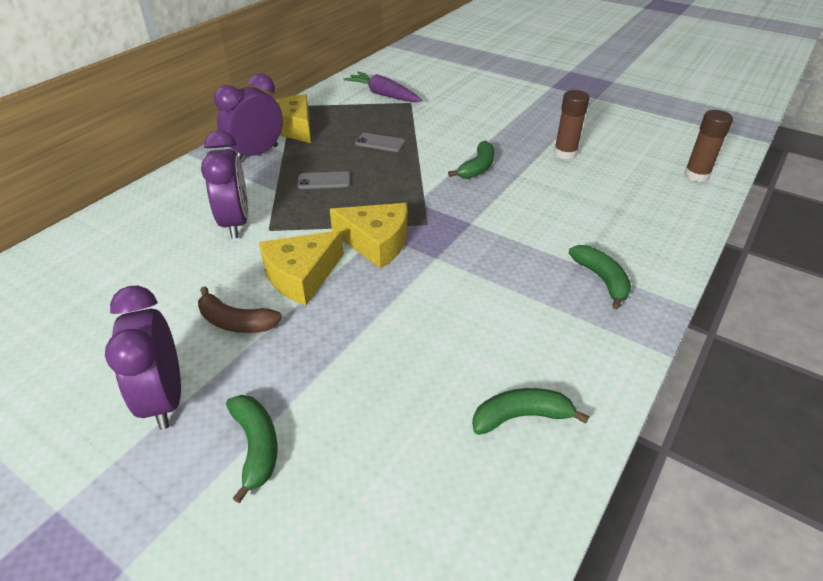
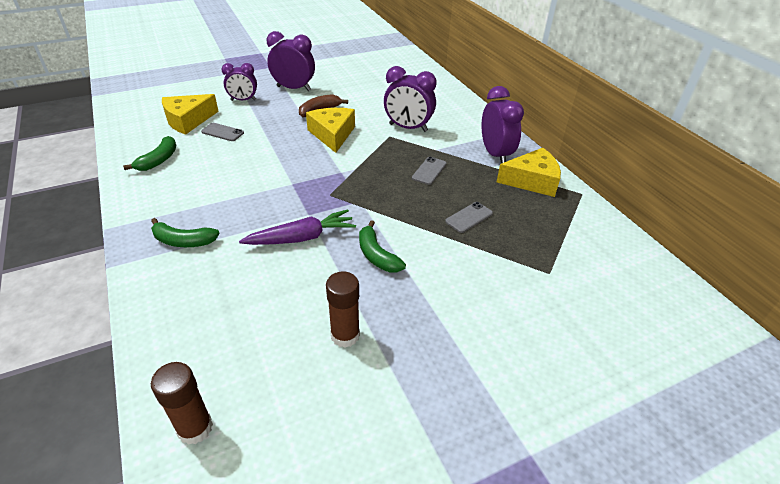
camera: 120 degrees right, 0 degrees up
green banana [226,395,278,503] -> purple clock [222,63,257,101]
yellow cheese [330,203,407,269] -> yellow cheese moved to [162,94,219,135]
purple carrot [343,72,422,102] -> purple carrot moved to [239,209,356,245]
none -> grey phone [201,123,244,141]

